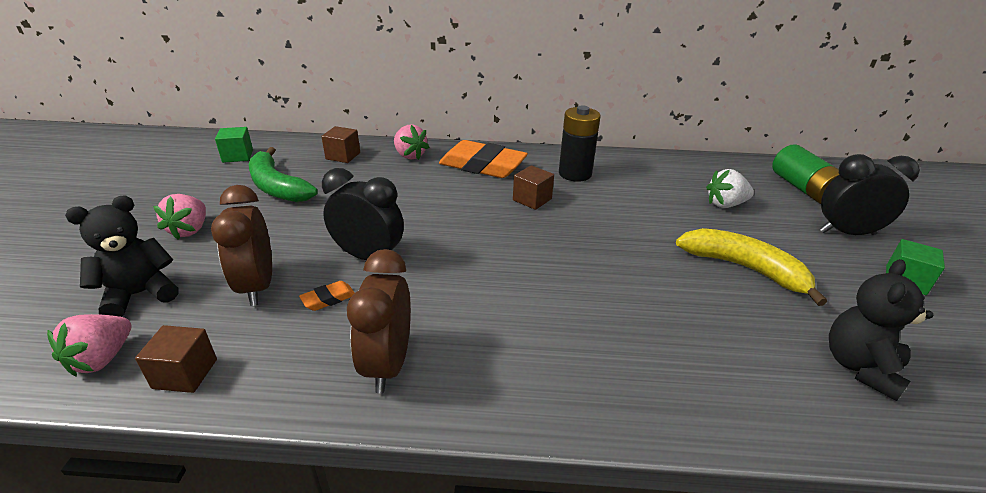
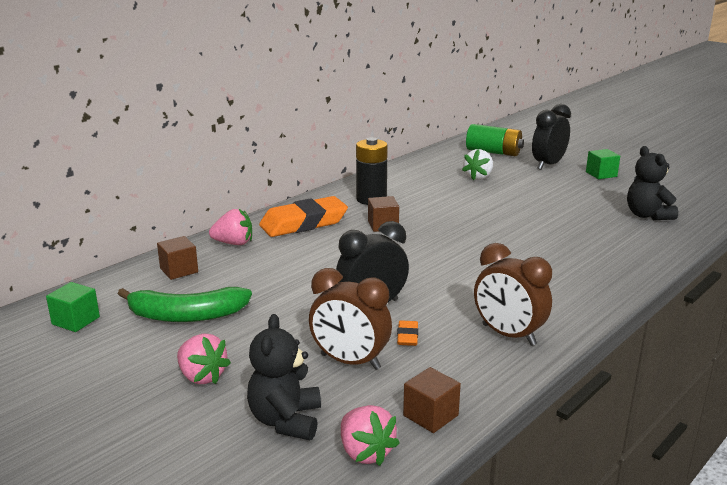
camera: 50 degrees left, 10 degrees down
yellow banana [676,228,827,306] -> none

